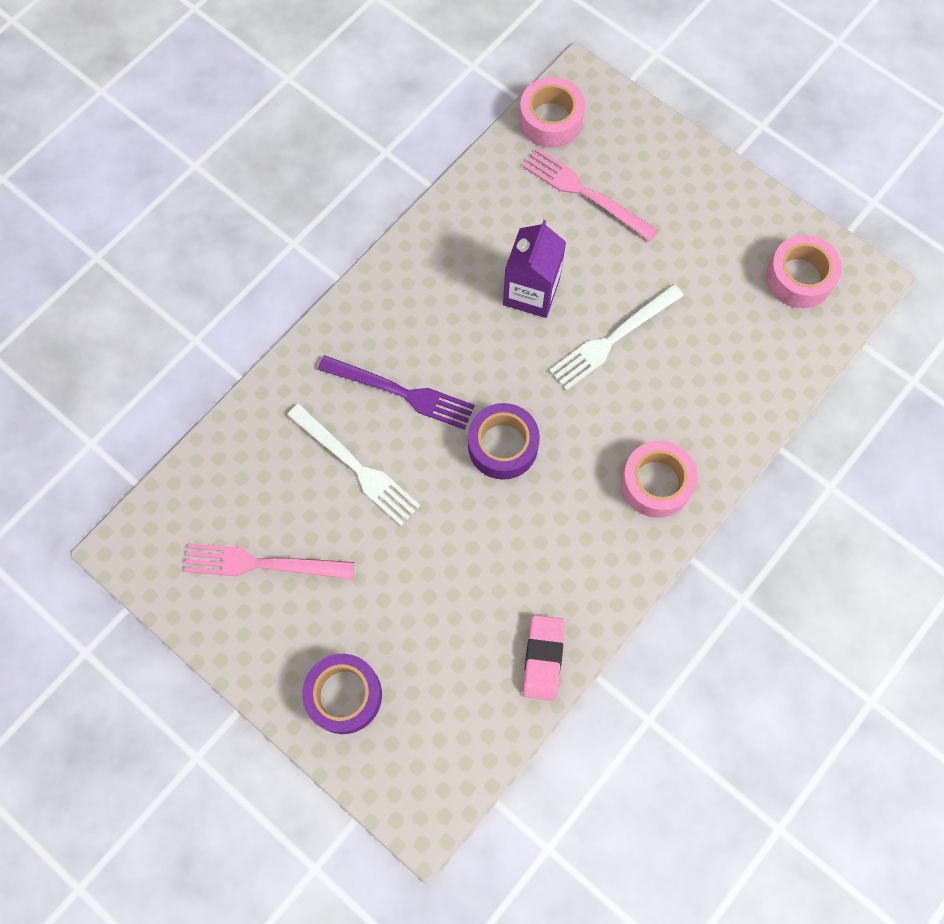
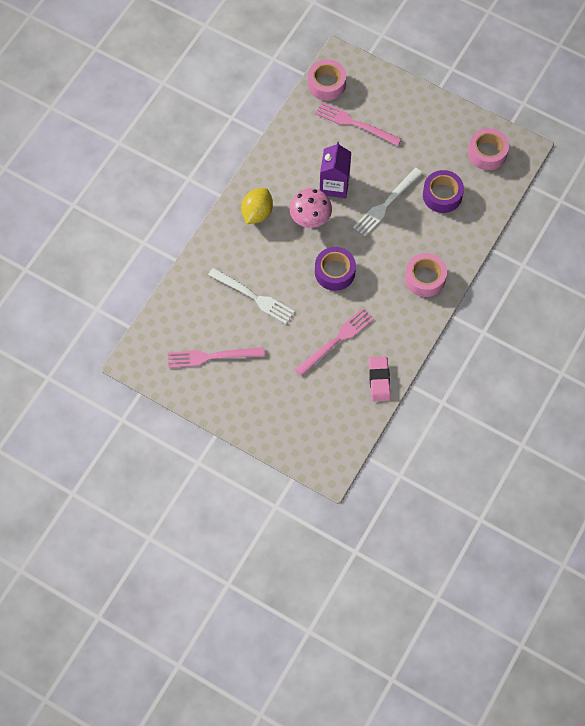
camera: 10 degrees left, 5 degrees down
purple tape [302,654,382,734] -> purple tape moved to [423,170,464,213]
purple fork [318,355,475,430] -> none
none -> yellow lemon [241,188,273,224]
none -> pink mushroom [290,188,332,228]
none -> pink fork [295,308,374,376]

